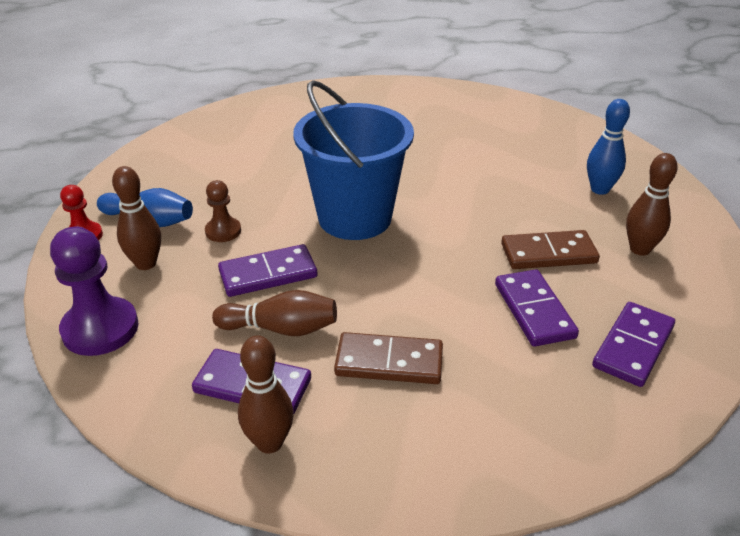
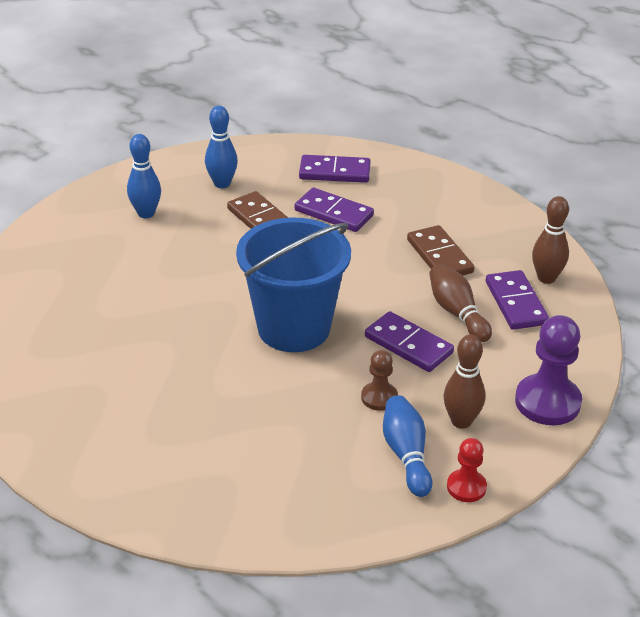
camera: 120 degrees left, 0 degrees up
purple domino [495,269,579,347] -> purple domino turned 75 degrees clockwise [295,188,374,232]
brown bowling pin [626,153,678,256] -> blue bowling pin [205,106,238,188]

